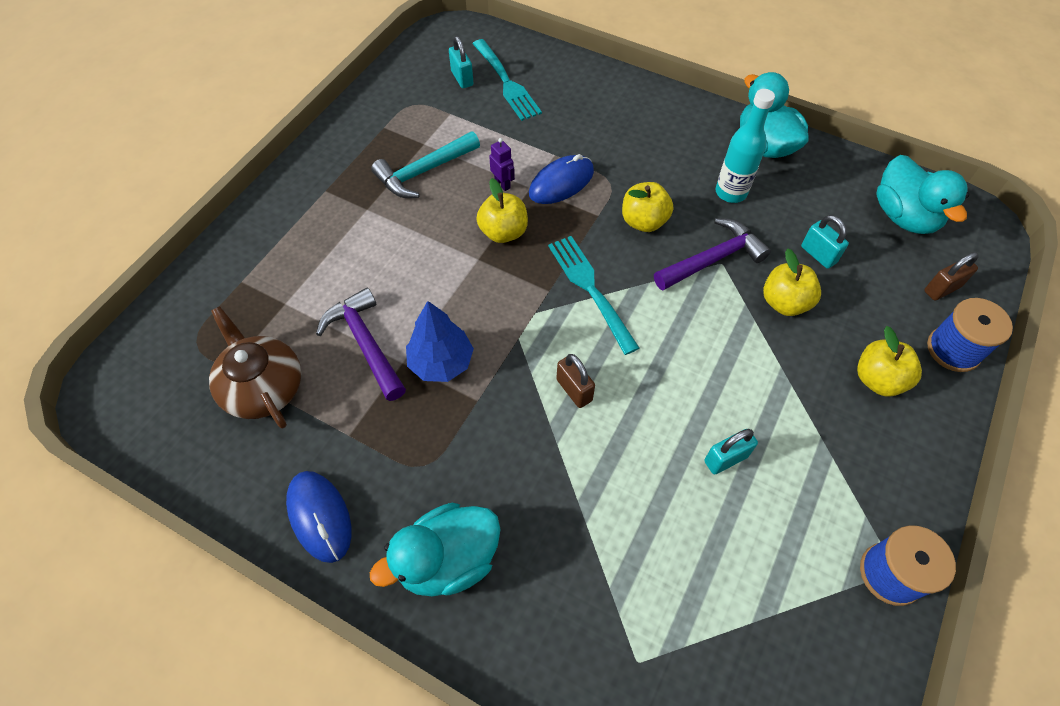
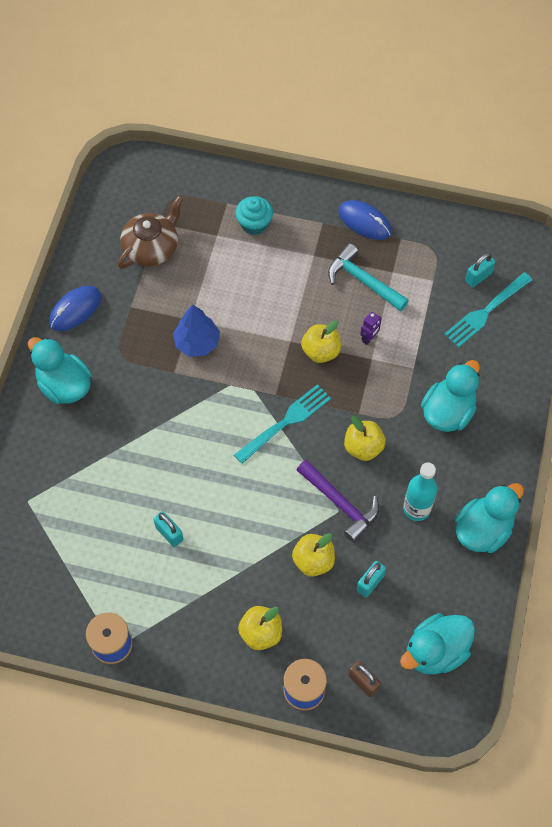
camera: 75 degrees right, 5 degrees up
purple hammer [316,287,406,401] -> none
blue mouse [529,154,594,204] -> blue mouse moved to [338,200,391,240]
brown padlock [556,354,595,408] -> none
none -> turquoise cupcake [235,196,273,235]
none -> turquoise duck [421,360,480,432]

